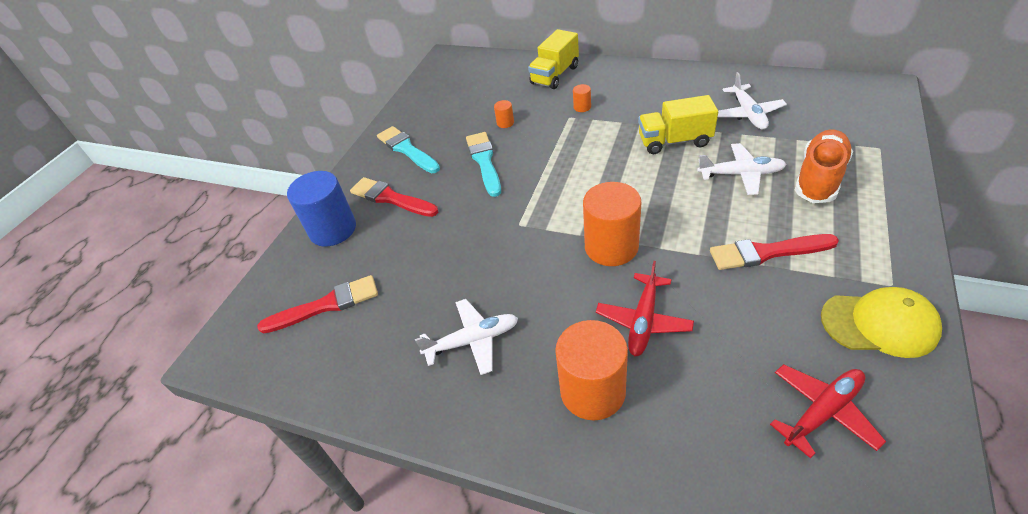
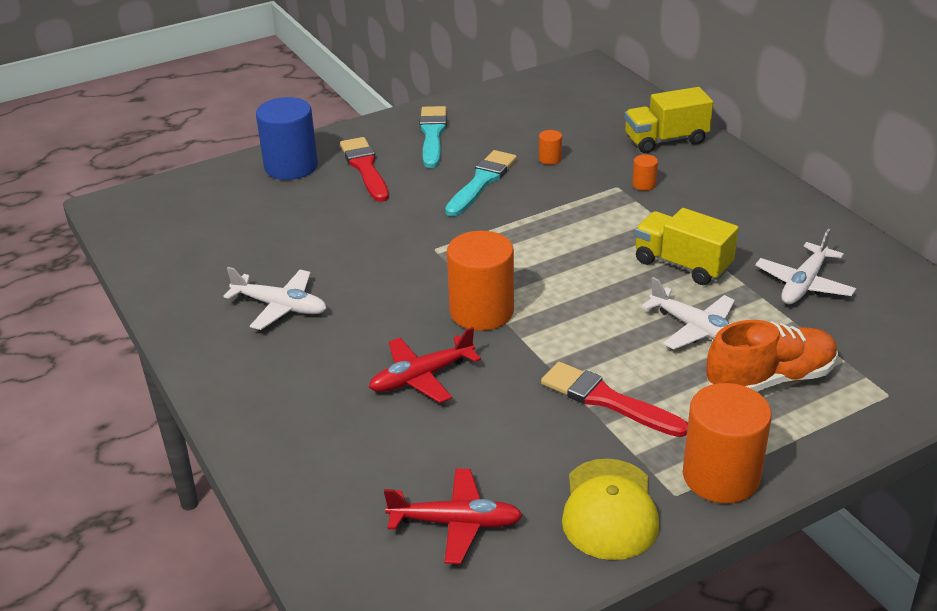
camera: 35 degrees right, 10 degrees down
red brush [257,275,378,334] -> none
orange cylinder [555,320,628,420] -> orange cylinder moved to [683,383,772,503]
yellow cap [821,287,942,358] -> yellow cap turned 45 degrees clockwise [562,458,659,560]

